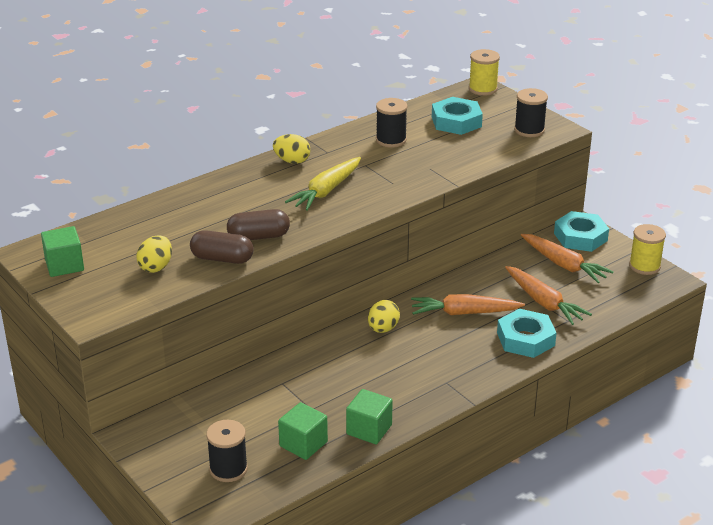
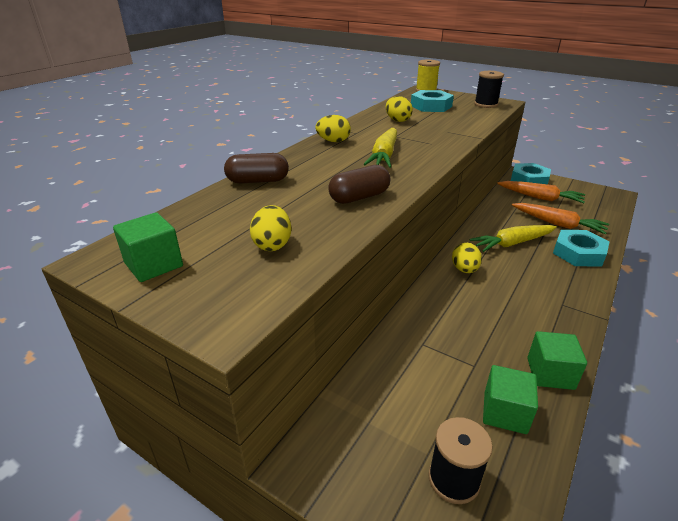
camera: 20 degrees left, 0 degrees up
brown capsule [190,230,254,264] -> brown capsule moved to [224,153,289,183]
black spool [376,98,407,148] -> yellow egg [386,96,413,122]
orange carrot [411,294,525,315] -> yellow carrot [469,225,557,252]
yellow spool [629,224,666,275] -> none

